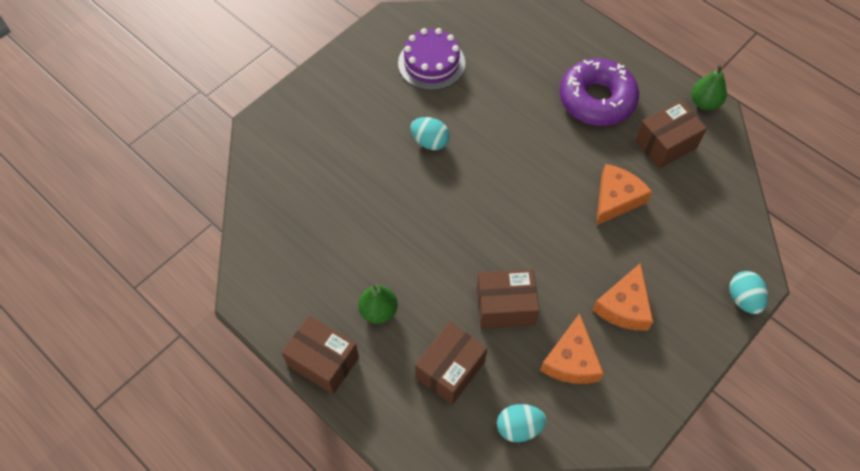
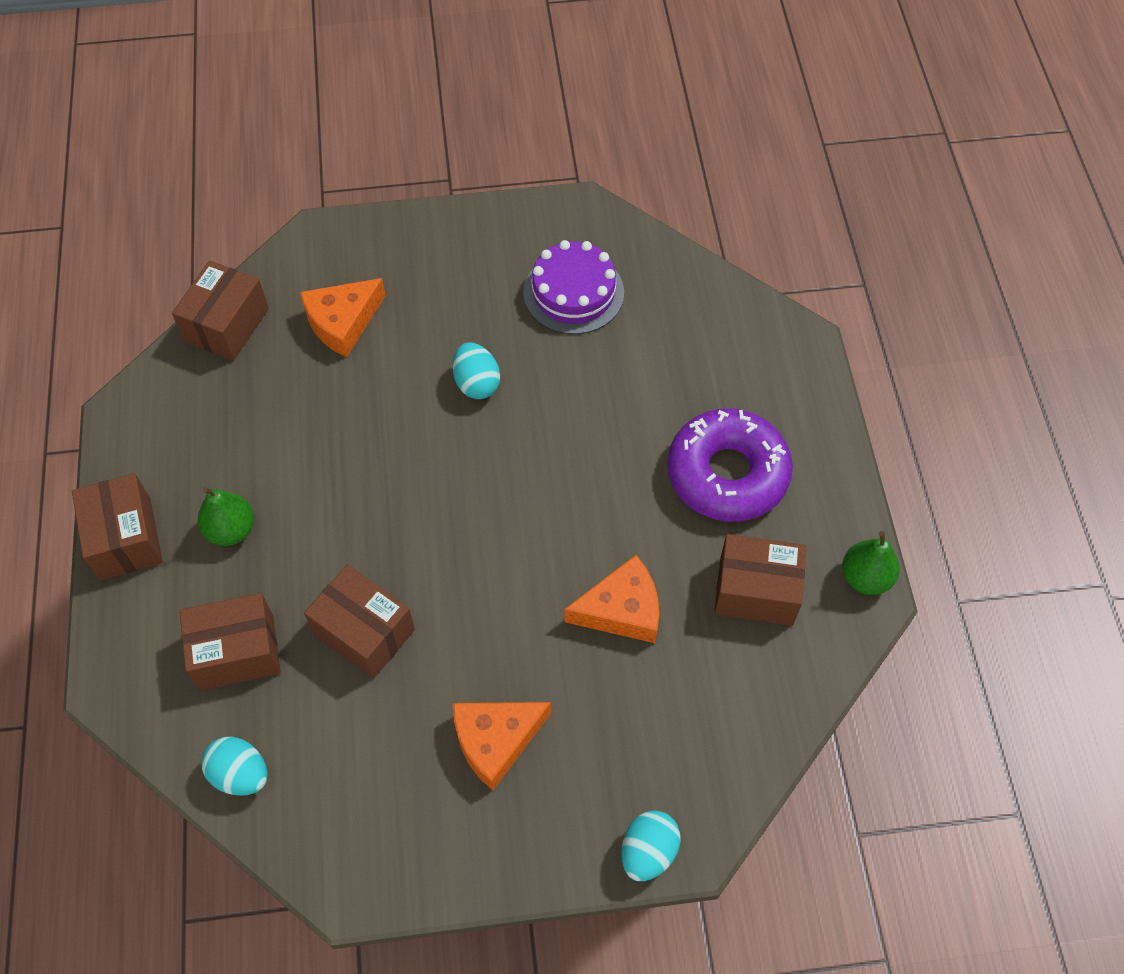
camera: 40 degrees right, 0 degrees up
orange cheese [540,313,604,384] -> orange cheese moved to [300,278,386,357]
none -> brown box [172,261,269,361]

